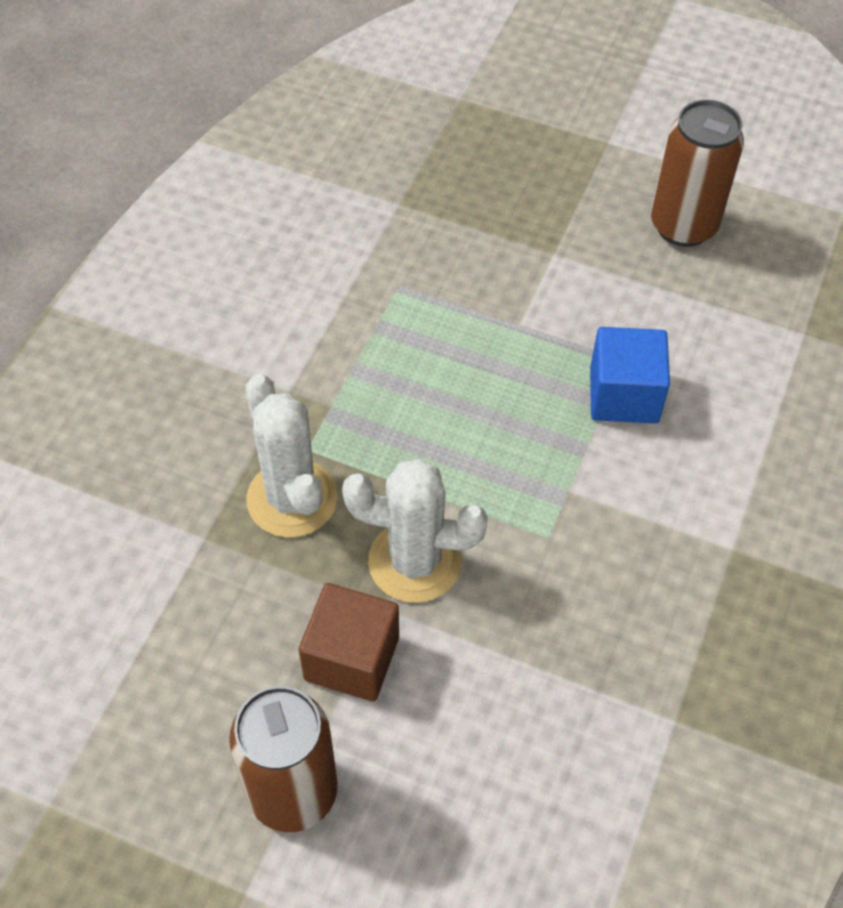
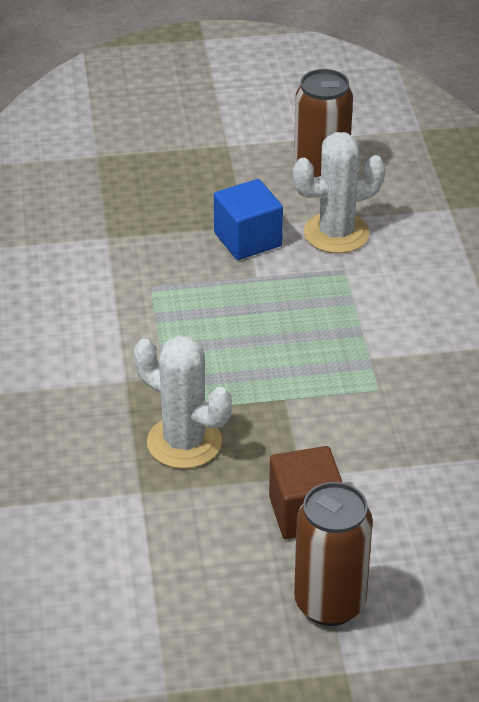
camera: 30 degrees left, 15 degrees down
white cactus [342,459,488,603] -> white cactus moved to [293,132,386,253]
blue cube [590,327,670,423] -> blue cube moved to [214,179,283,260]

